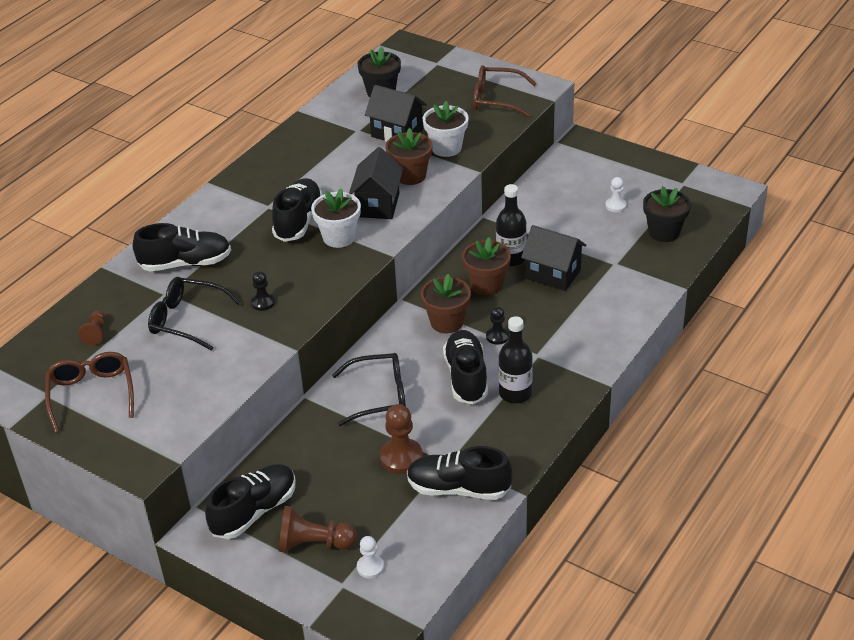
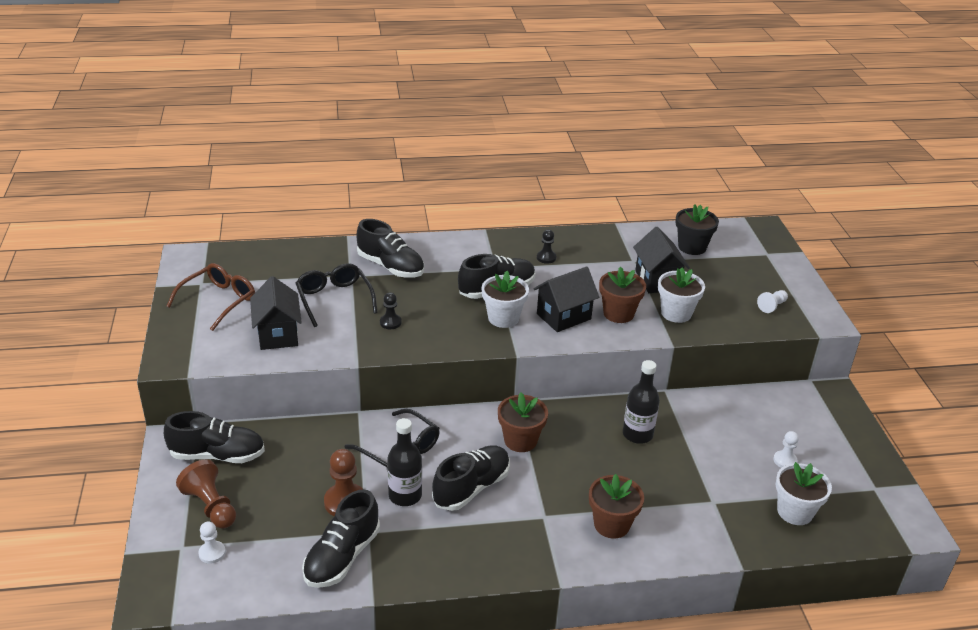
camera: 45 degrees right, 5 degrees down
brown pawn [78,311,105,345] -> none
black shoe [407,446,513,500] -> black shoe turned 120 degrees counterclockwise [302,489,380,588]
brown flower pot [462,237,511,295] -> brown flower pot moved to [589,474,644,538]
brown glasses [473,65,537,118] -> white pawn [757,290,788,313]
black pawn [486,306,509,345] -> black pawn moved to [537,230,556,264]
black bottle [498,316,533,403] -> black bottle moved to [387,418,422,506]
black house [521,225,587,291] -> black house moved to [250,276,302,350]
black flower pot [643,186,691,242] -> white flower pot [775,462,832,525]

